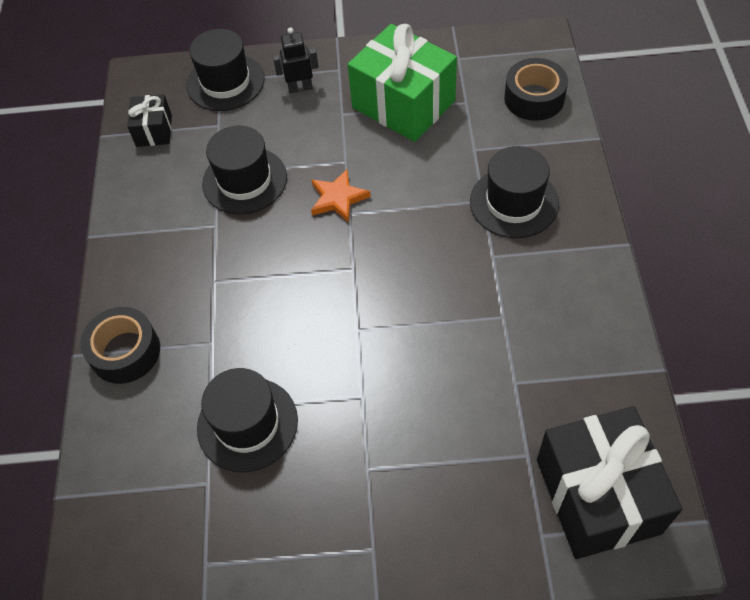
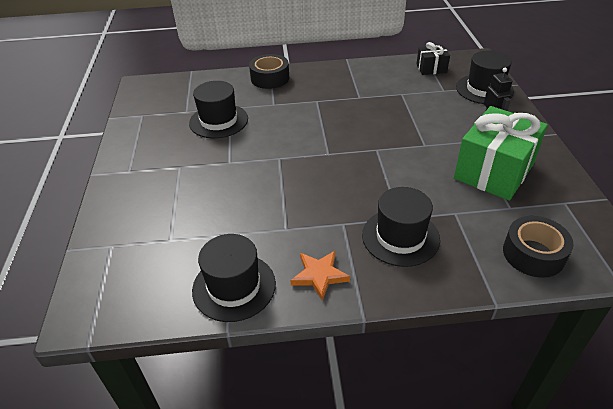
camera: 85 degrees right, 15 degrees down
black hat [202,126,287,214] -> black hat moved to [192,234,276,322]
orange star [311,169,371,223] -> orange star moved to [290,251,350,301]
black gift [537,406,682,559] -> none

